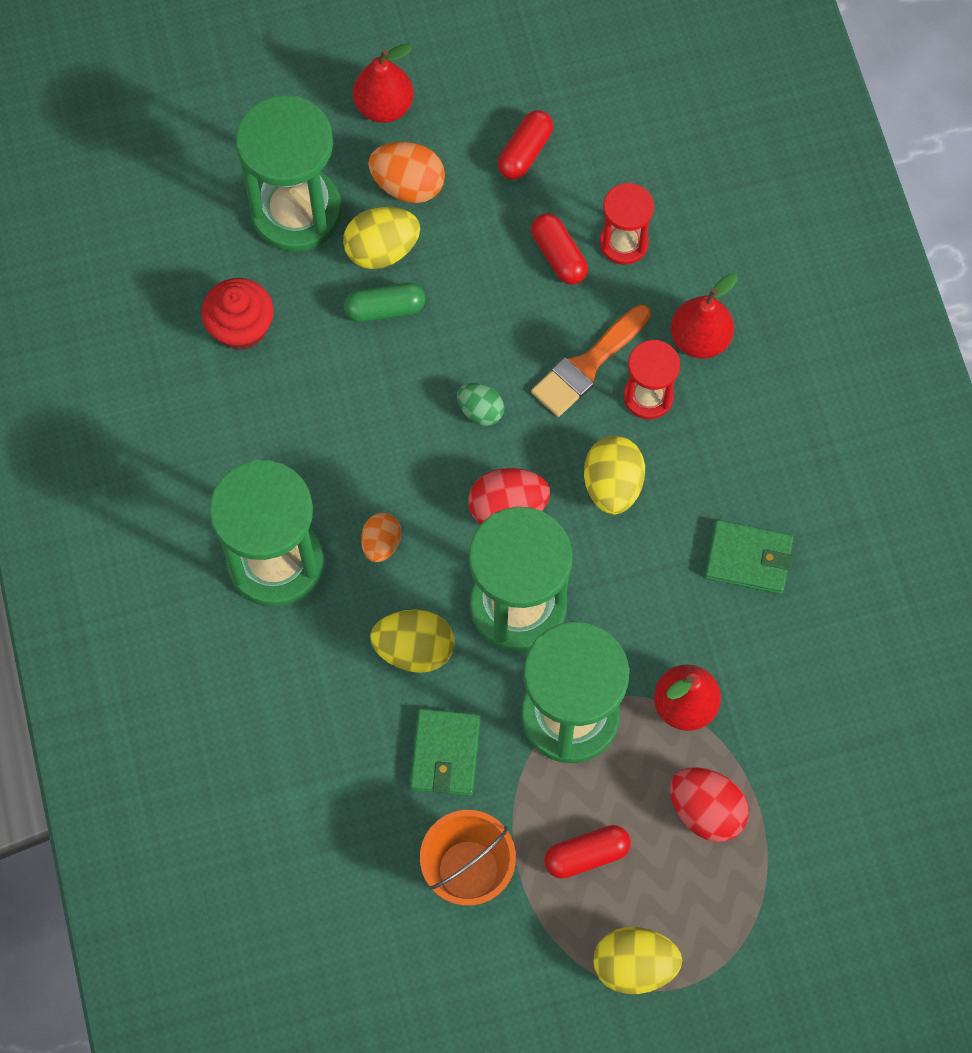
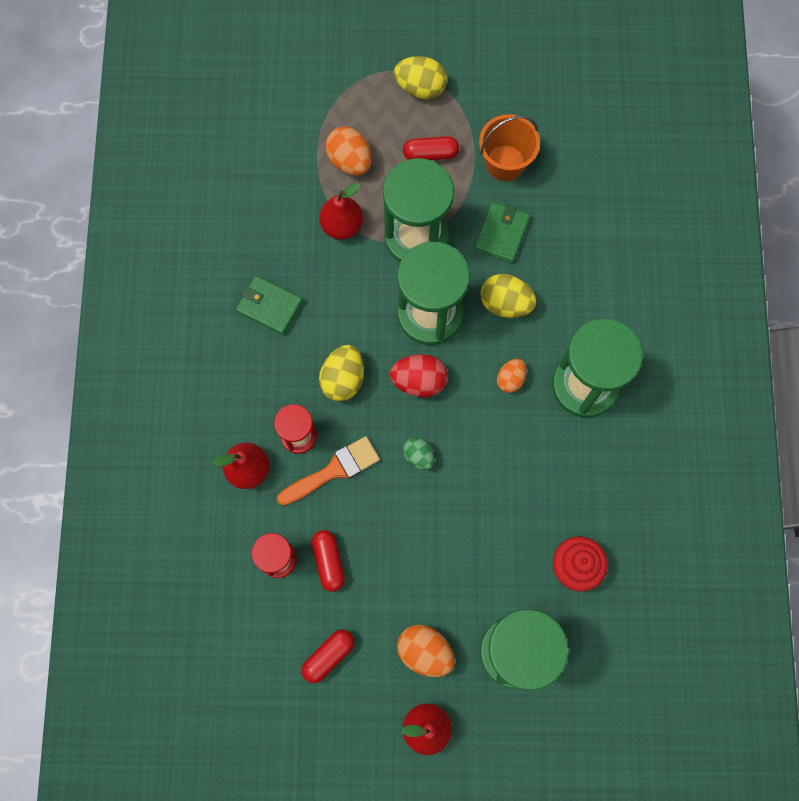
camera: 165 degrees left, 5 degrees up
yellow egg [343,207,420,269] -> none
green capsule [344,282,425,322] -> none
red egg [670,767,749,842] -> orange egg [325,127,372,176]

